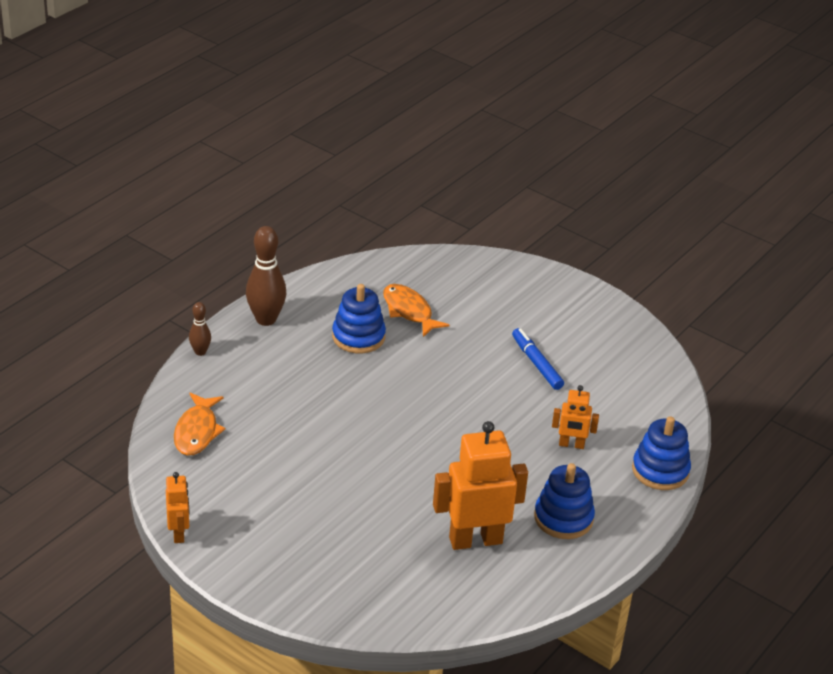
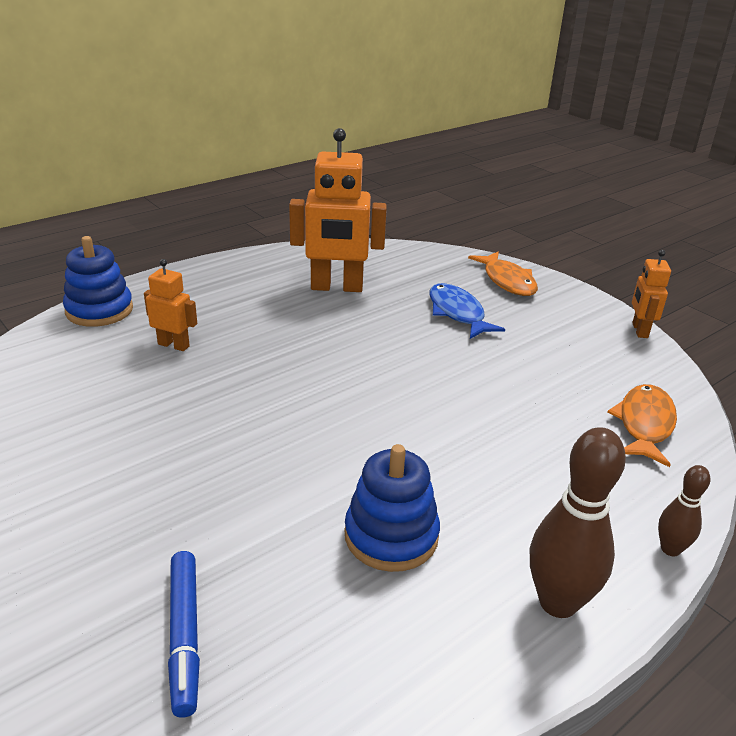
camera: 165 degrees left, 5 degrees down
orange fish [383,284,450,337] -> orange fish moved to [468,251,538,296]
blue marker [512,328,564,390] -> blue marker moved to [168,551,200,718]
blue stacking toy [534,463,595,539] -> none
none -> blue fish [429,283,505,339]

